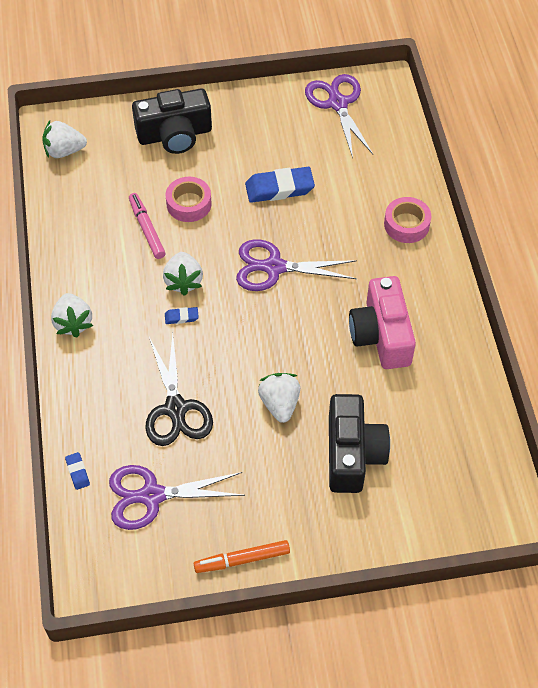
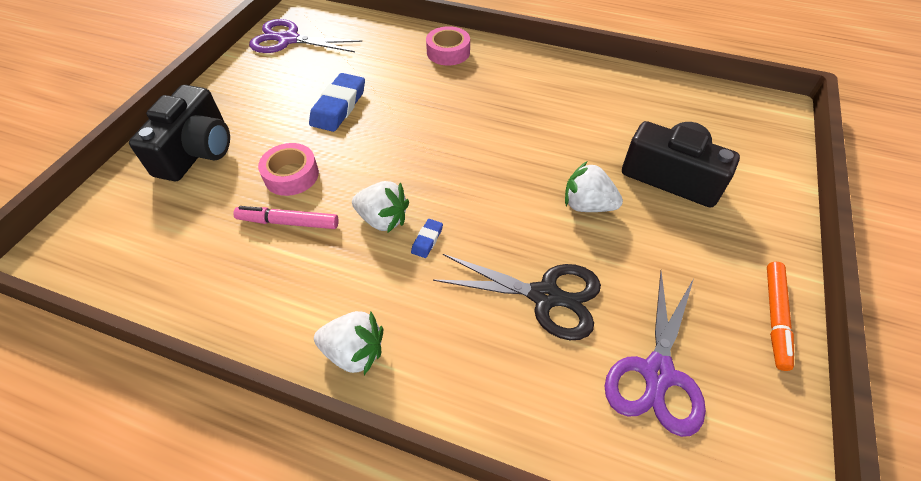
camera: 60 degrees left, 5 degrees down
white strawberry [42,120,87,158] -> none
blue eraser [65,452,90,490] -> none
purple scissors [236,240,357,291] -> none
pink camera [349,276,416,369] -> none

